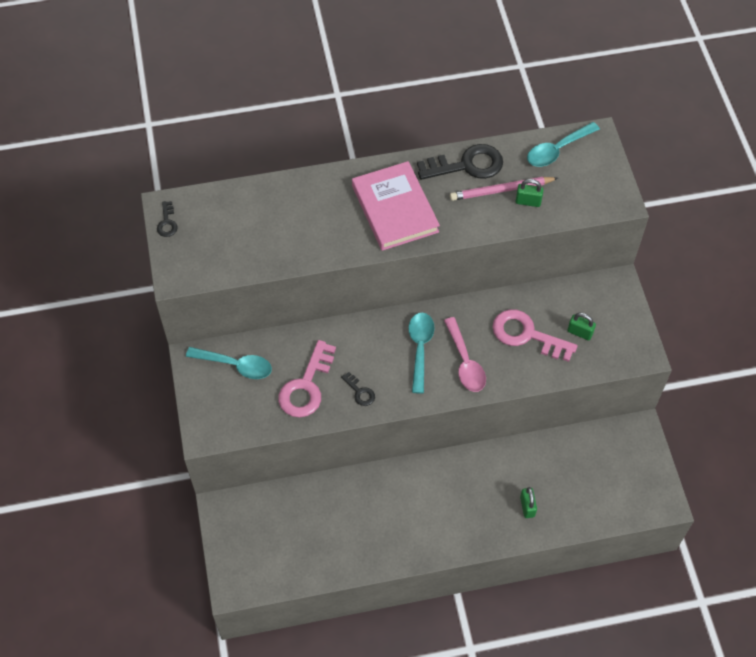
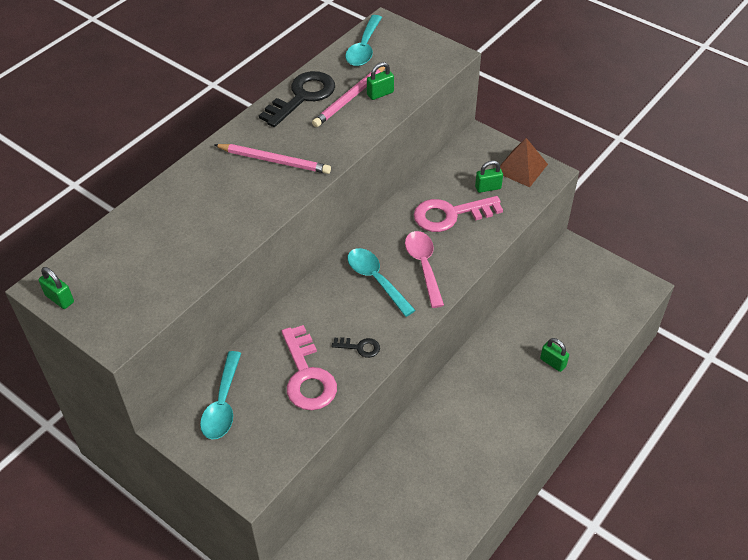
camera: 40 degrees left, 10 degrees down
black key [157,201,178,237] -> green padlock [39,267,74,309]
turquoise spoon [186,347,272,379] -> turquoise spoon turned 120 degrees clockwise [200,351,241,439]
pink book [352,161,440,251] -> pink pencil [215,144,331,174]
pink spoon [444,317,486,392] -> pink spoon turned 135 degrees counterclockwise [405,231,444,308]
none -> brown pyramid [500,138,548,187]

